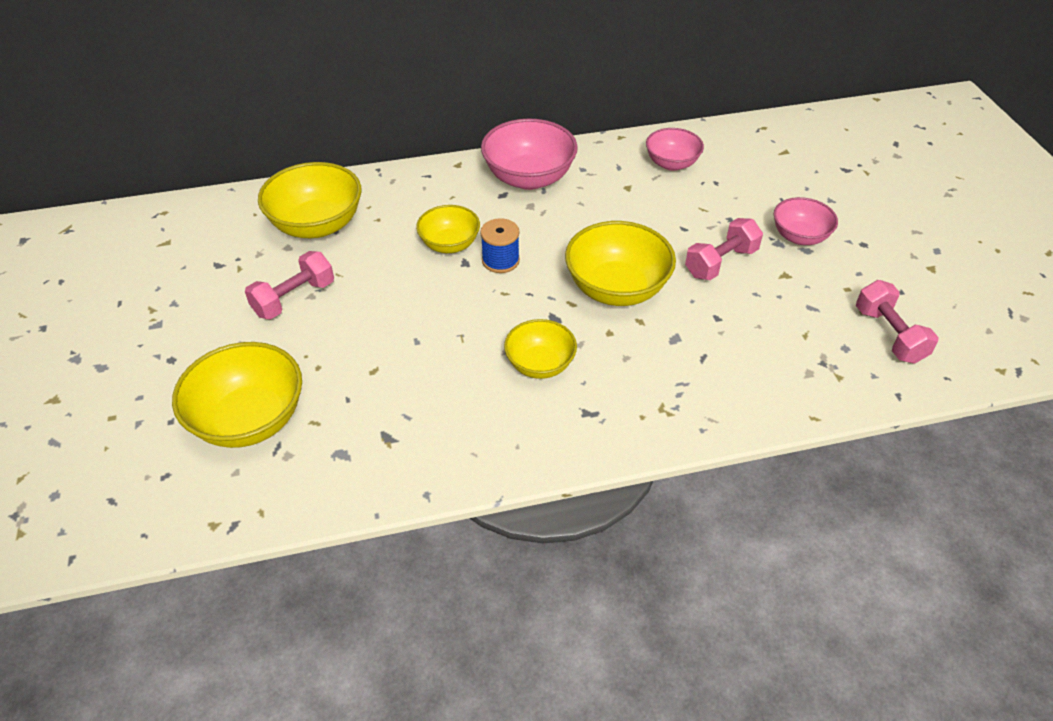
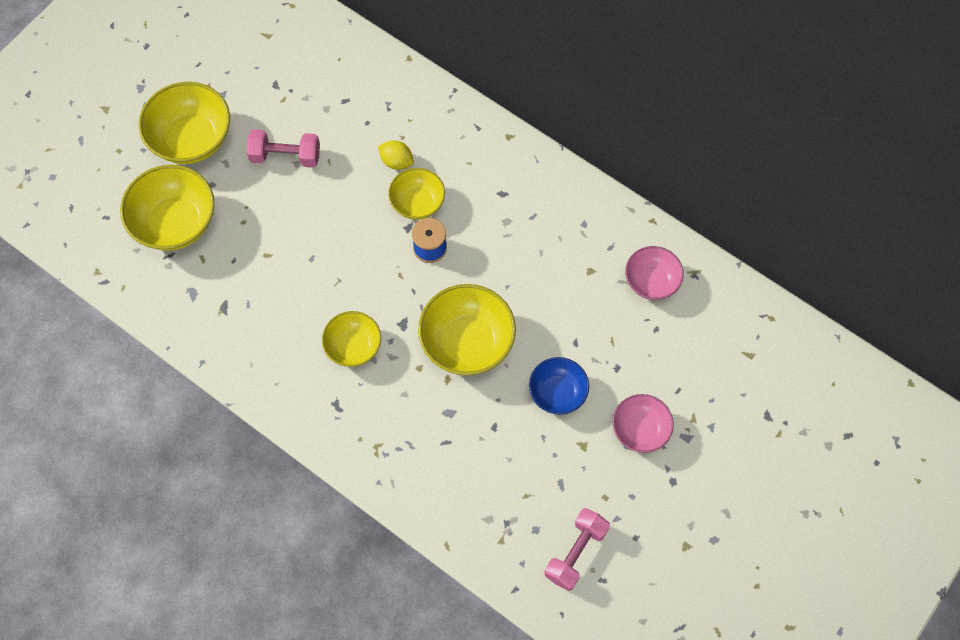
camera: 50 degrees right, 20 degrees up
yellow bowl [258,162,362,238] -> yellow bowl moved to [139,82,230,164]
pink bowl [481,118,578,190] -> none
pink dumbbell [685,218,763,280] -> blue bowl [529,357,589,415]
none -> yellow lemon [378,140,414,170]

